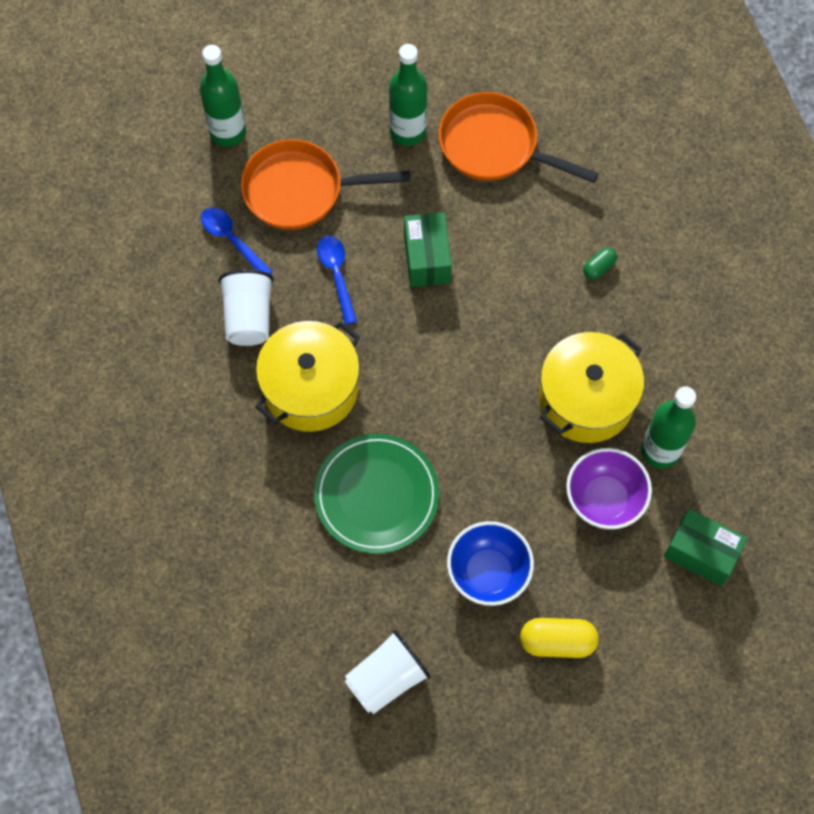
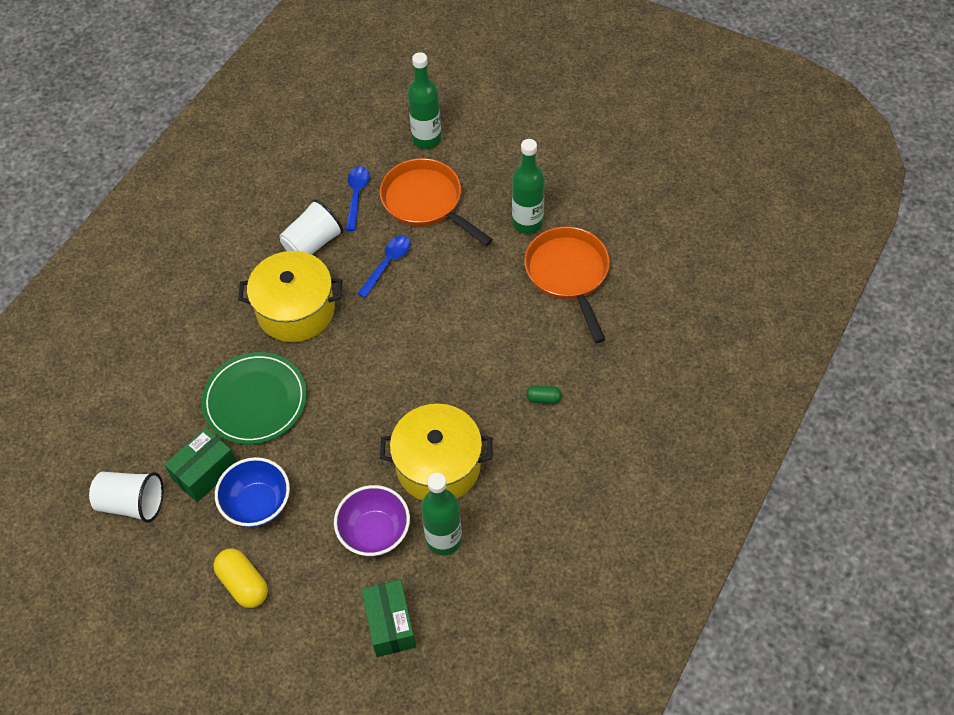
camera: 50 degrees right, 10 degrees down
green box [404,212,452,287] -> green box moved to [164,427,236,502]

